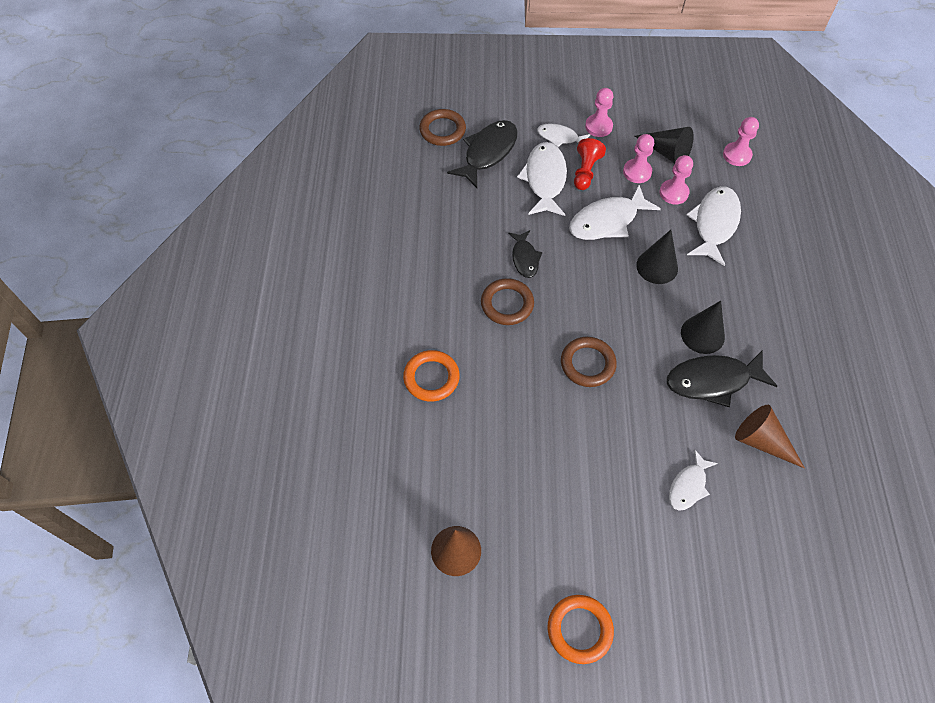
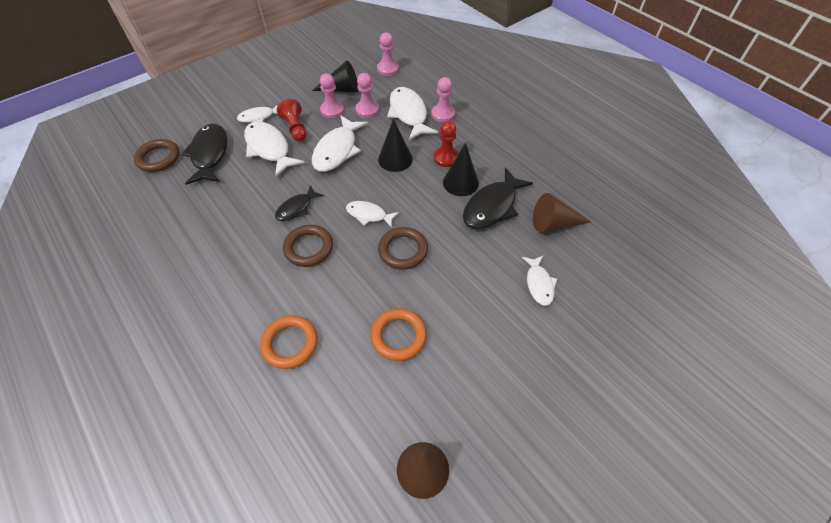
camera: 40 degrees left, 5 degrees down
black fish [508,230,542,278] -> black fish turned 90 degrees clockwise [275,185,324,221]
orange ring [548,595,614,664] -> orange ring moved to [370,308,427,361]
pink pawn [585,88,613,137] -> pink pawn moved to [431,77,455,122]
none -> white fish [346,201,399,228]
none -> red pawn [433,121,459,167]

